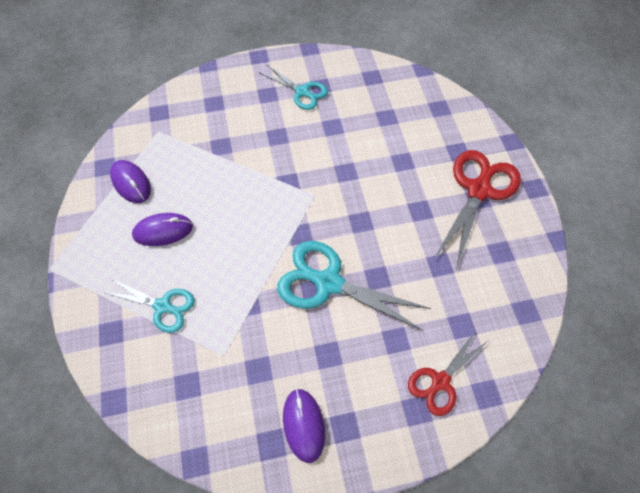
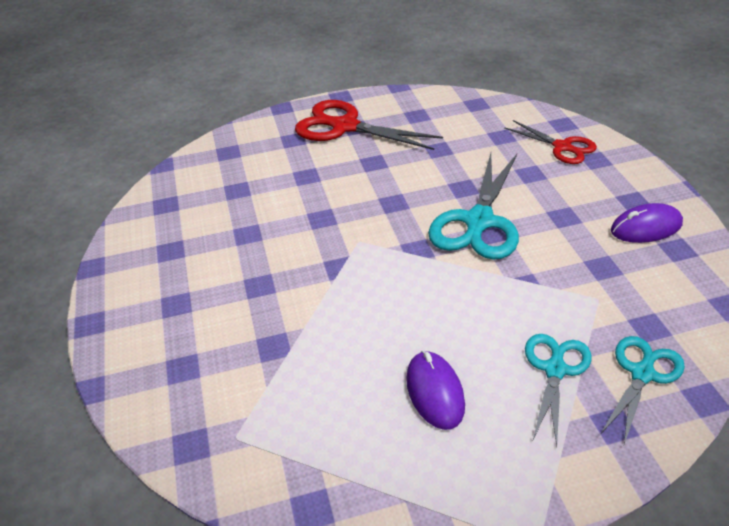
camera: 90 degrees left, 20 degrees down
purple mouse [110,160,151,203] -> none
turquoise scissors [260,65,328,110] -> turquoise scissors moved to [601,336,685,444]

